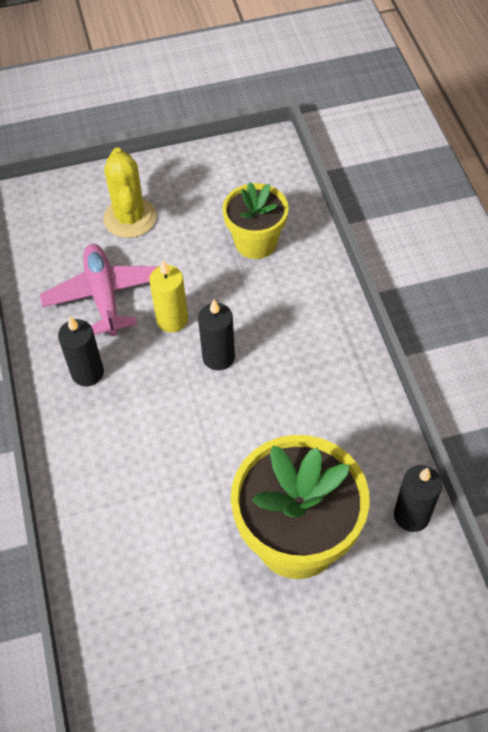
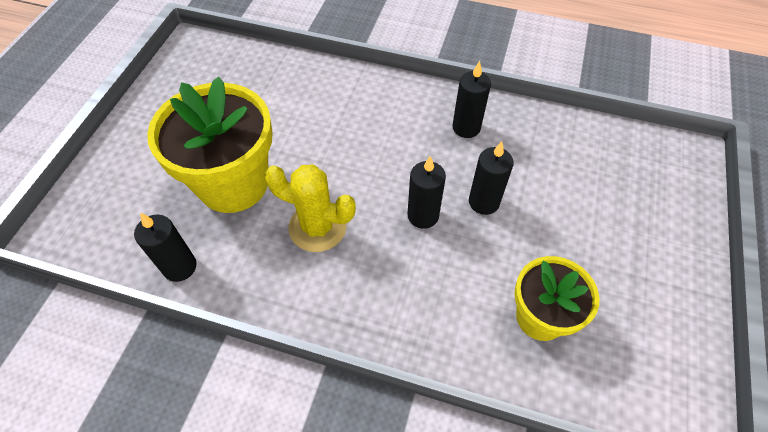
camera: 120 degrees right, 0 degrees up
pink plane [40,244,159,336] -> none
yellow cactus [103,148,157,238] -> yellow cactus moved to [265,165,356,252]
yellow candle [149,260,188,333] -> black candle [469,141,514,215]

